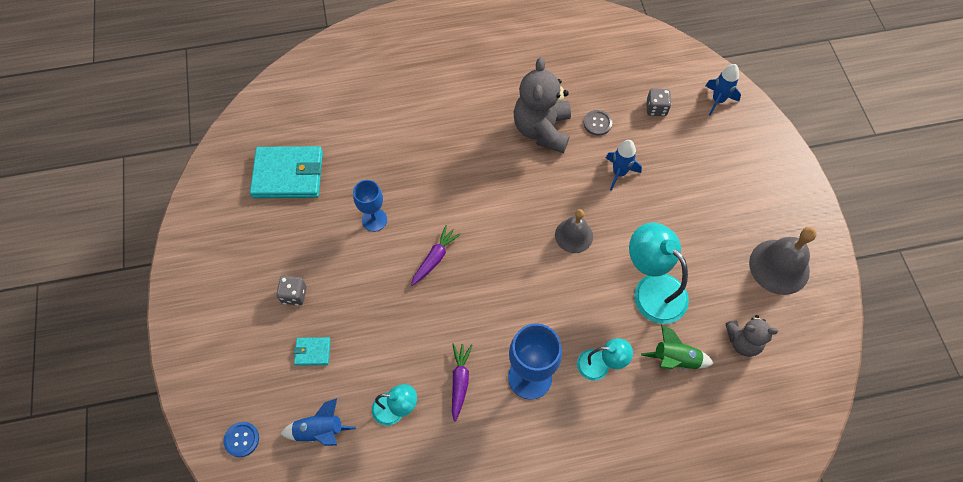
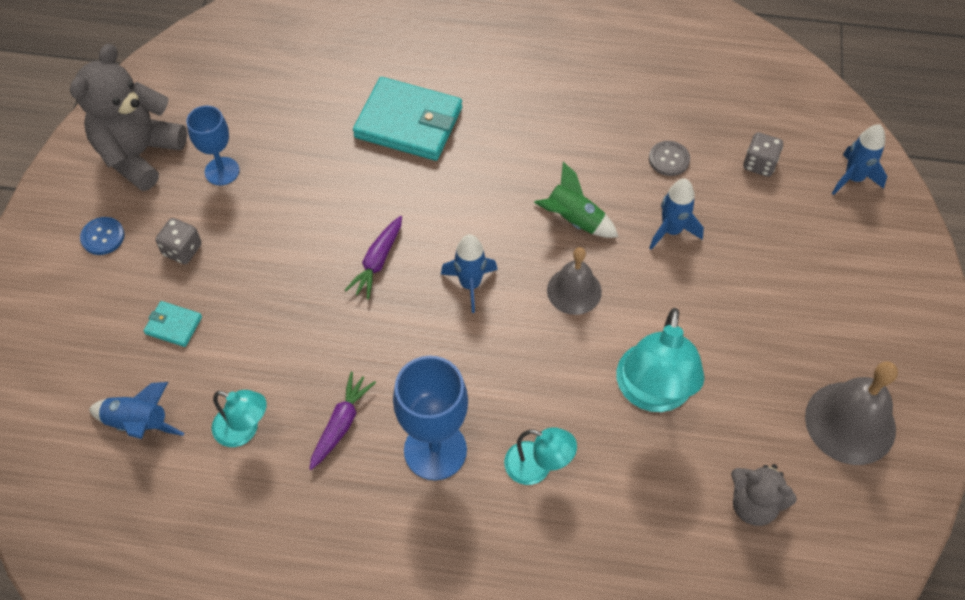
camera: 20 degrees right, 5 degrees down
blue button [223,422,259,457] -> blue button moved to [80,217,125,255]
turquoise wallet [250,146,323,198] -> turquoise wallet moved to [353,77,462,161]
blue goblet [353,180,387,232] -> blue goblet moved to [187,106,240,185]
purple carrot [411,225,461,286] -> purple carrot turned 150 degrees clockwise [345,216,402,299]
grey teddy bear [514,57,571,153] -> grey teddy bear moved to [70,44,187,191]
turquoise lamp [629,222,689,324] -> turquoise lamp turned 150 degrees counterclockwise [617,308,705,412]
green rocket [641,325,714,369] -> green rocket moved to [534,162,618,238]
none -> blue rocket [441,234,498,313]

